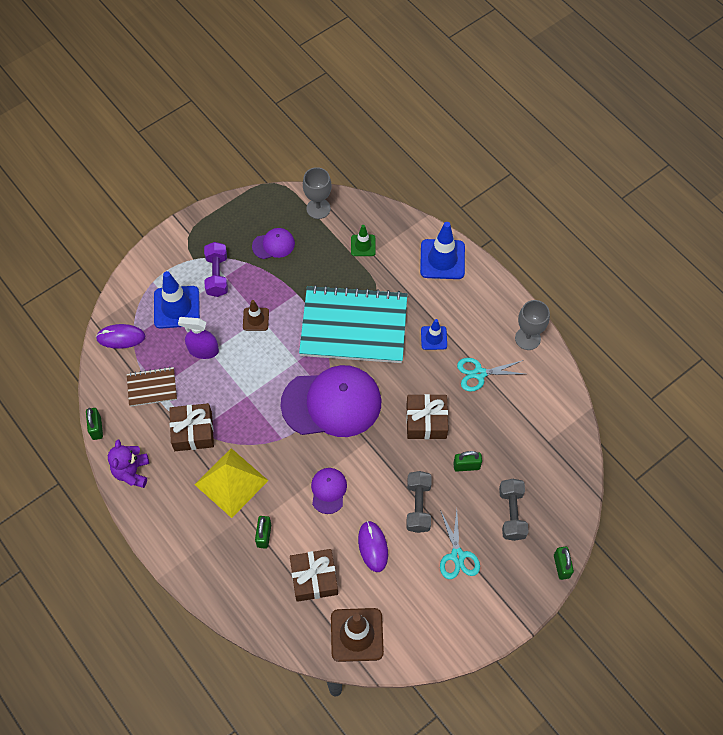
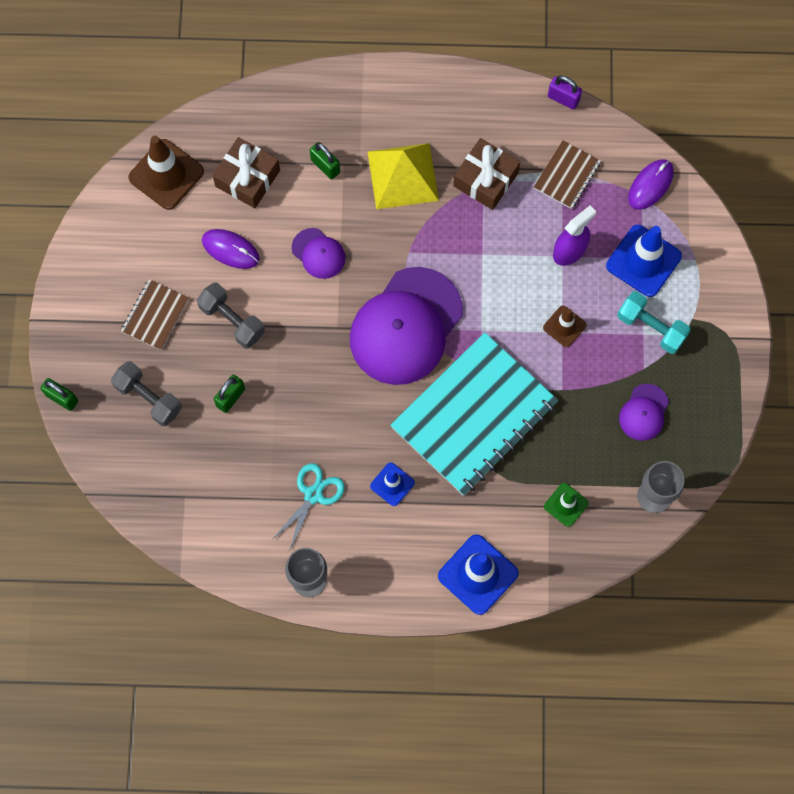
camera: 130 degrees right, 10 degrees up
green padlock [86,408,103,440] -> purple padlock [548,76,582,110]
purple teddy bear [108,439,149,488] -> none
purple dumbbell [204,242,228,297] -> turquoise dumbbell [617,291,691,354]
brown gift [406,394,448,439] -> none
turquoise scissors [440,510,480,579] -> brown notebook [121,279,189,350]

